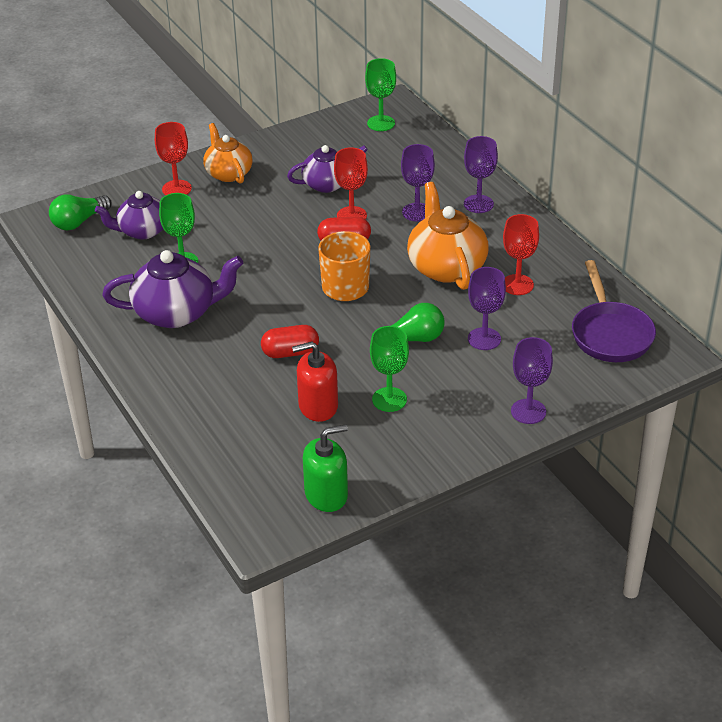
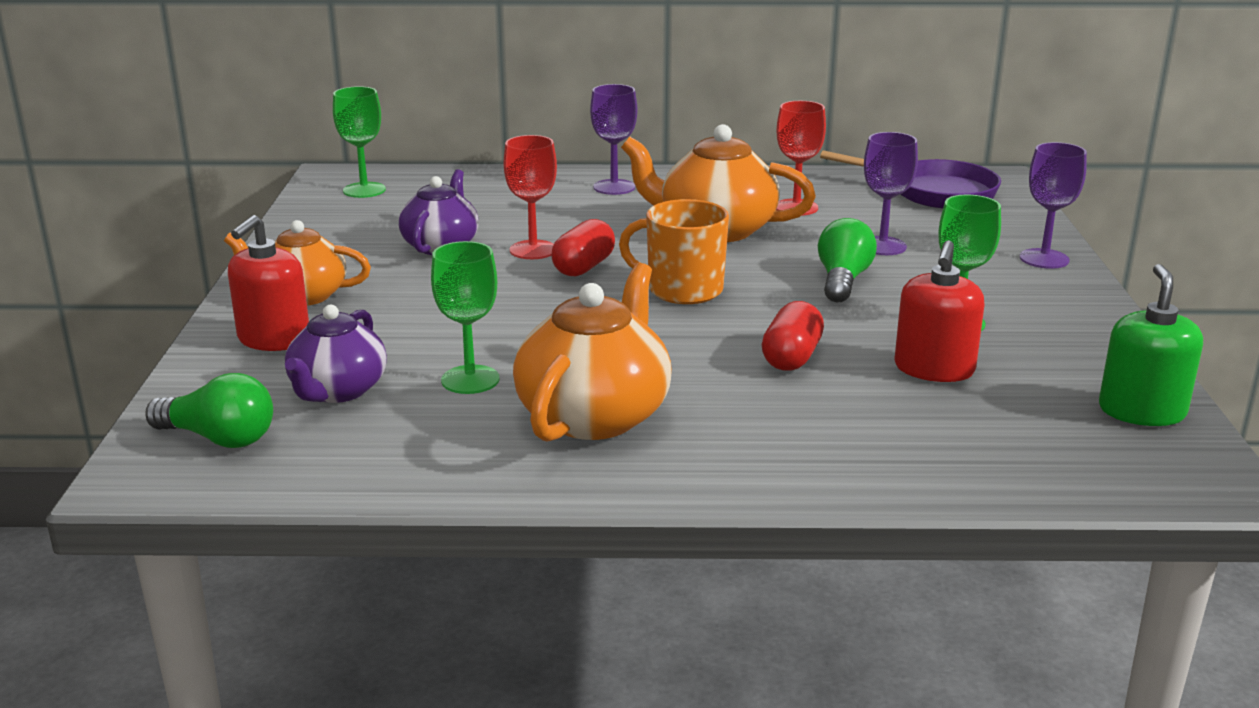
camera: 60 degrees left, 15 degrees down
green light bulb [49,194,112,231] -> green light bulb turned 60 degrees counterclockwise [145,373,273,448]
purple teapot [102,250,243,328] -> orange teapot [513,263,672,442]
red goblet [155,122,192,195] -> red soap dispenser [228,215,309,351]
purple goblet [401,144,435,222] -> none

